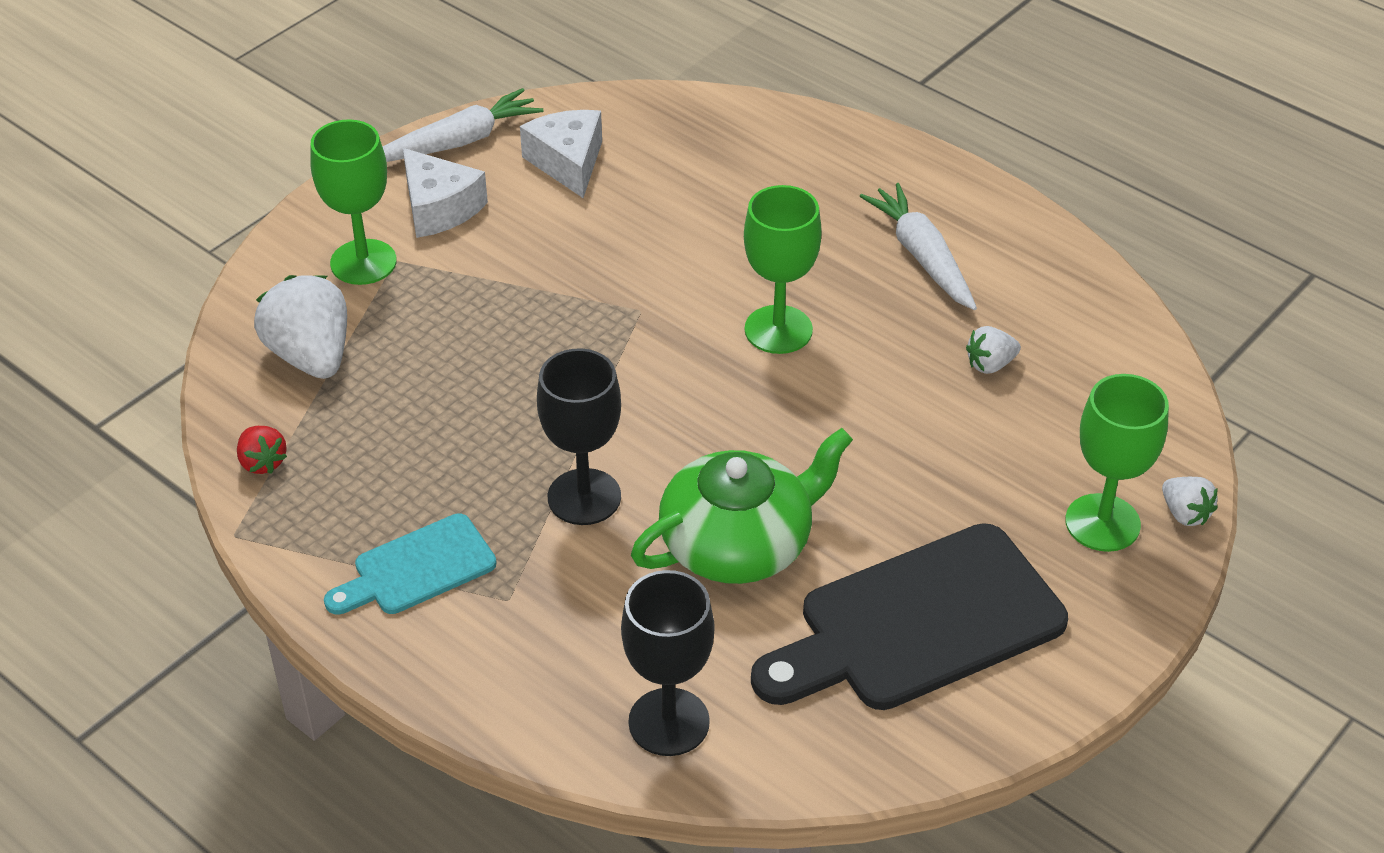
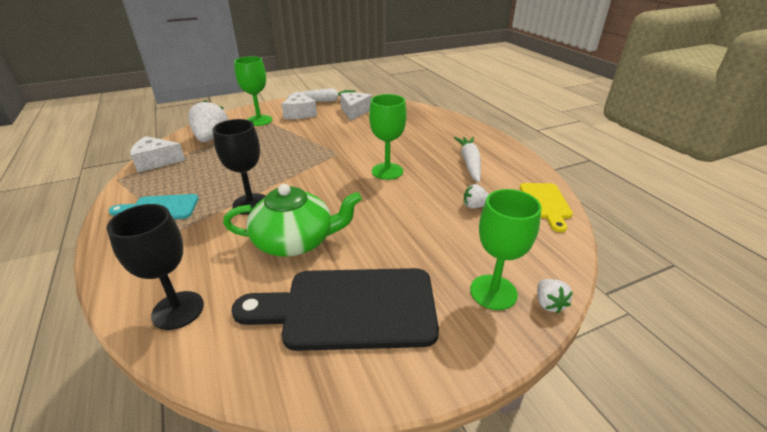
camera: 25 degrees right, 10 degrees down
red strawberry [237,426,287,474] -> white cheese [130,136,185,172]
none -> yellow cutting board [520,183,573,232]

